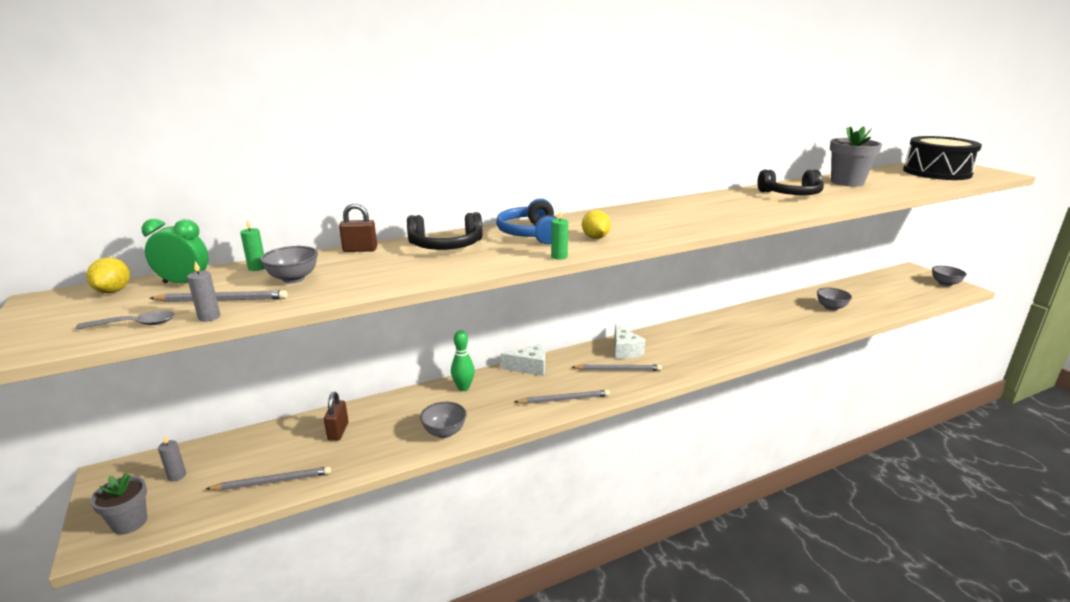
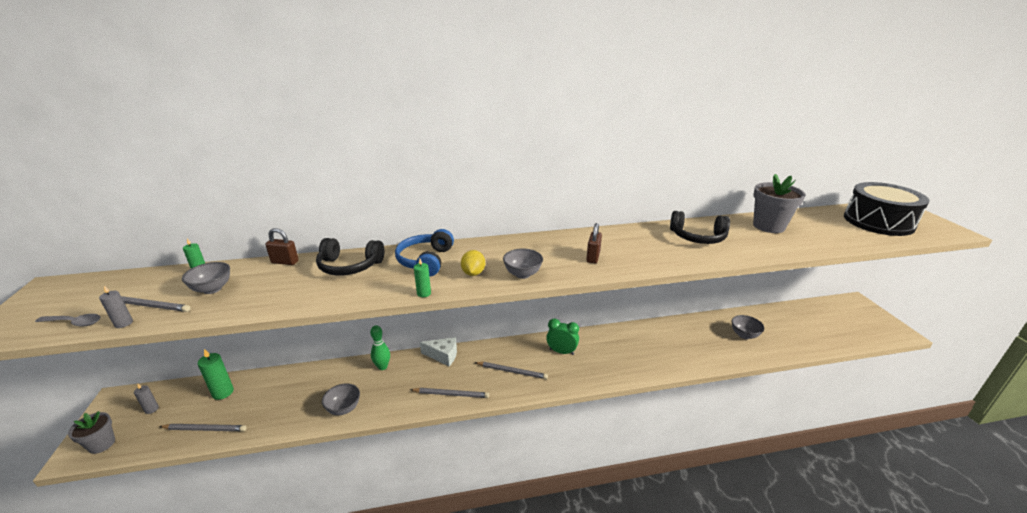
camera: 15 degrees right, 5 degrees up
yellow lemon [86,257,130,293] -> none
green clock [142,219,209,283] -> green clock moved to [546,318,579,355]
brown padlock [324,392,348,441] -> brown padlock moved to [586,223,602,263]
white cheese [614,324,645,359] -> none
grey bowl [932,266,967,287] -> grey bowl moved to [503,248,543,279]
none -> green candle [198,349,234,400]

